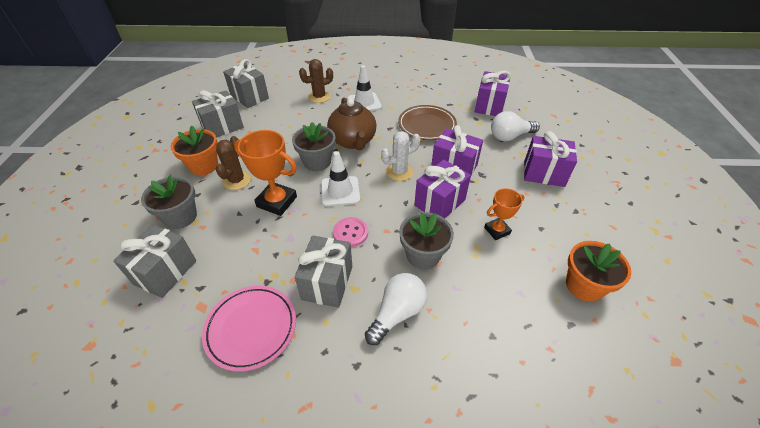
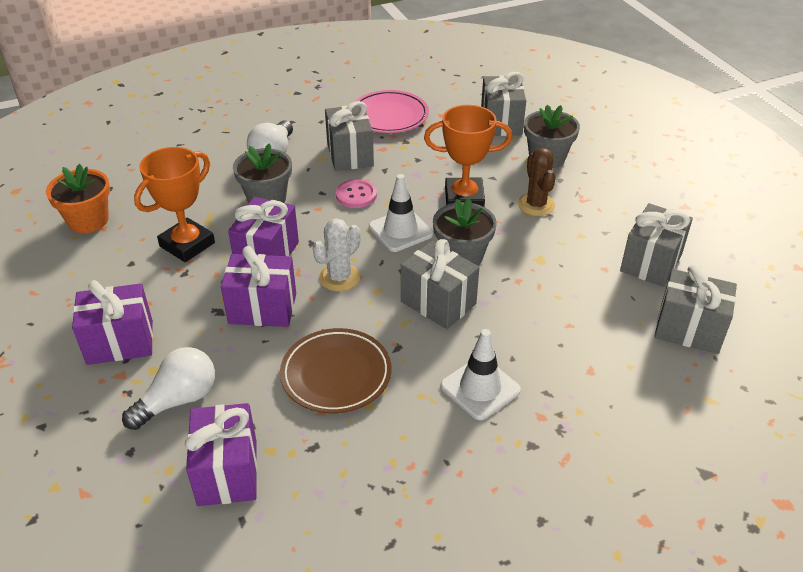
camera: 155 degrees right, 5 degrees down
orange flower pot [170,125,218,176] -> none
brown cactus [299,59,333,103] -> none
brown teapot [327,97,377,150] -> grey gift [401,239,479,329]
orange trophy [484,188,524,240] -> orange trophy [134,147,215,262], size x1.66

